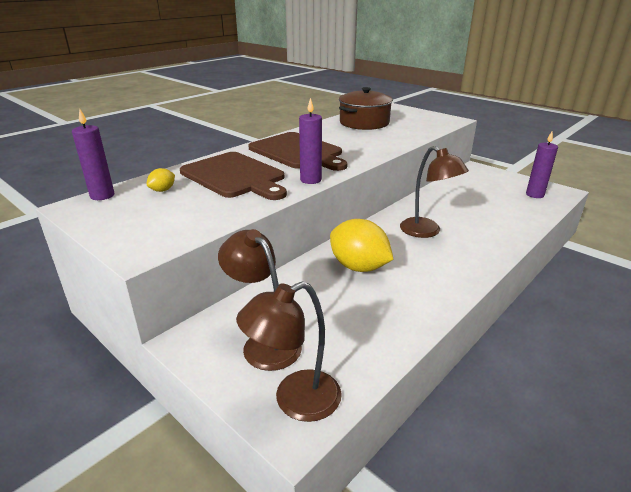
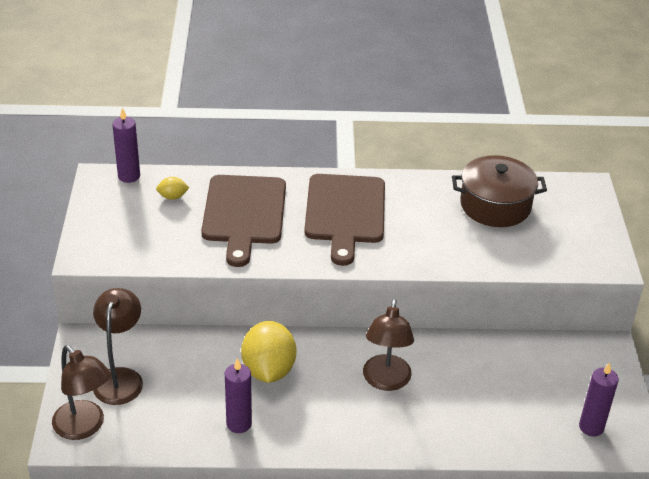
camera: 45 degrees right, 10 degrees up
brown lamp [236,281,342,422] -> brown lamp turned 150 degrees counterclockwise [52,345,111,440]
purple candle [299,98,322,184] -> purple candle moved to [225,358,252,433]

